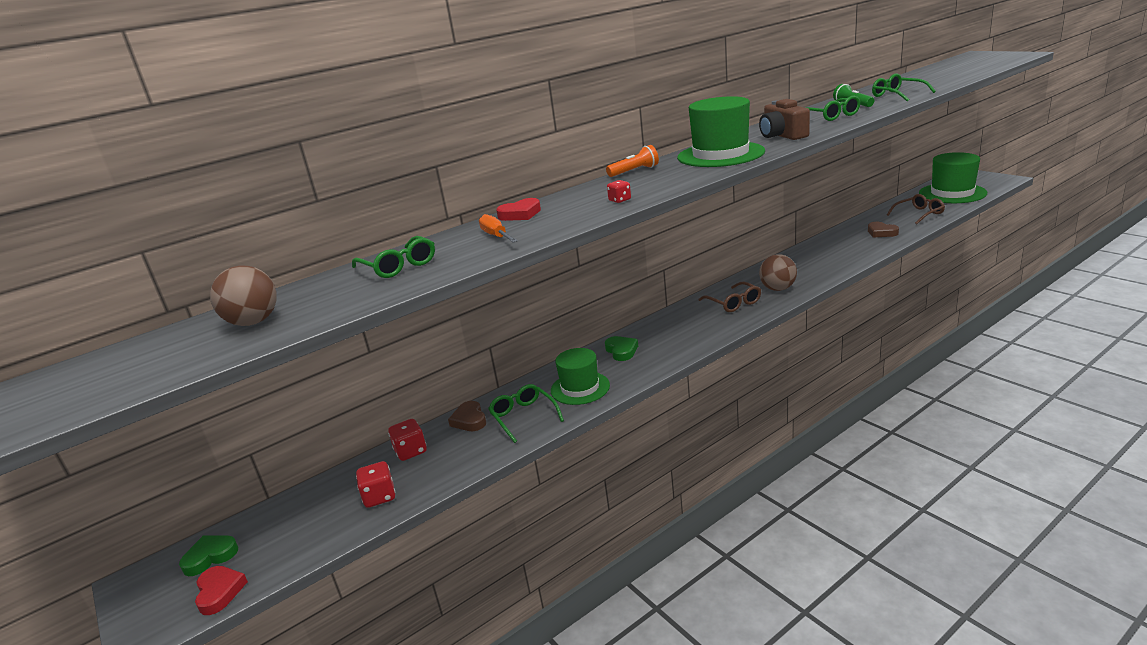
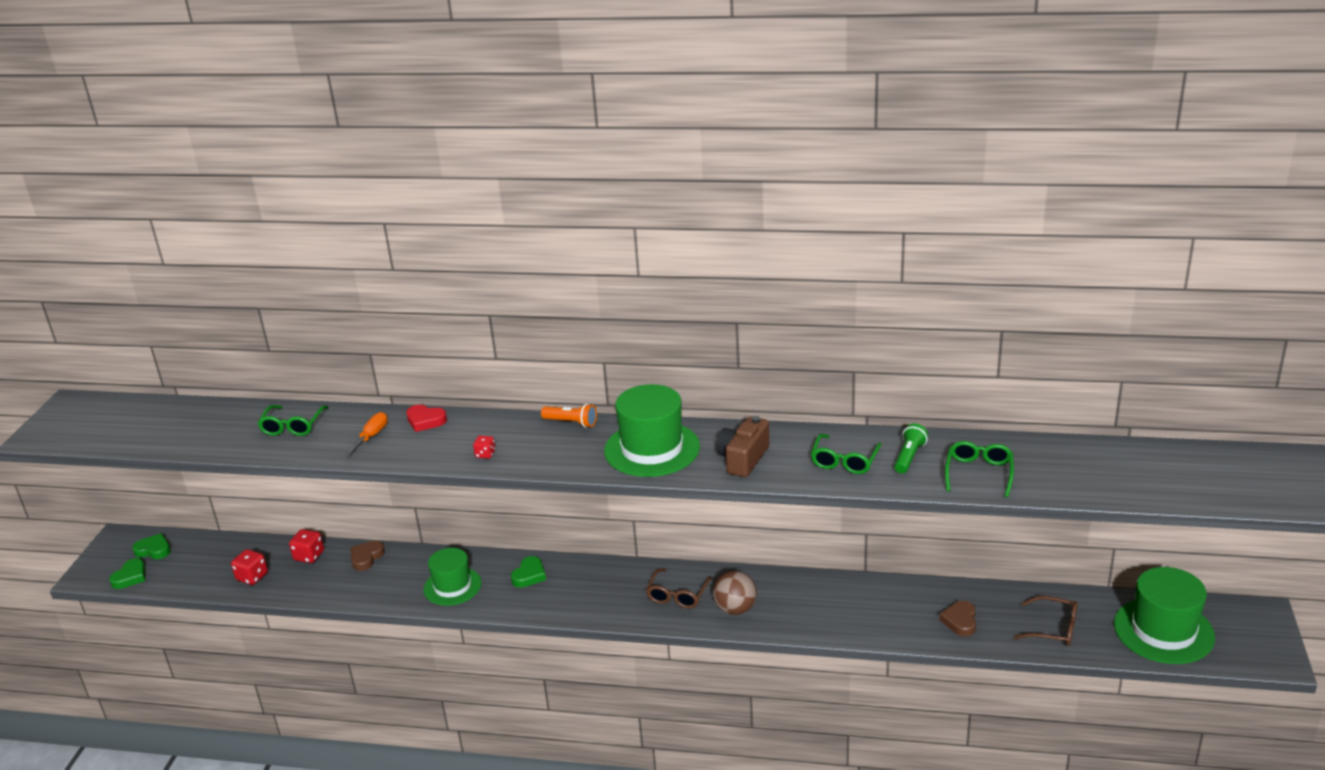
camera: 45 degrees right, 5 degrees up
red heart [195,566,248,615] -> green heart [109,558,146,589]
brown ball [210,266,277,326] -> none
green glasses [488,384,564,443] -> none

